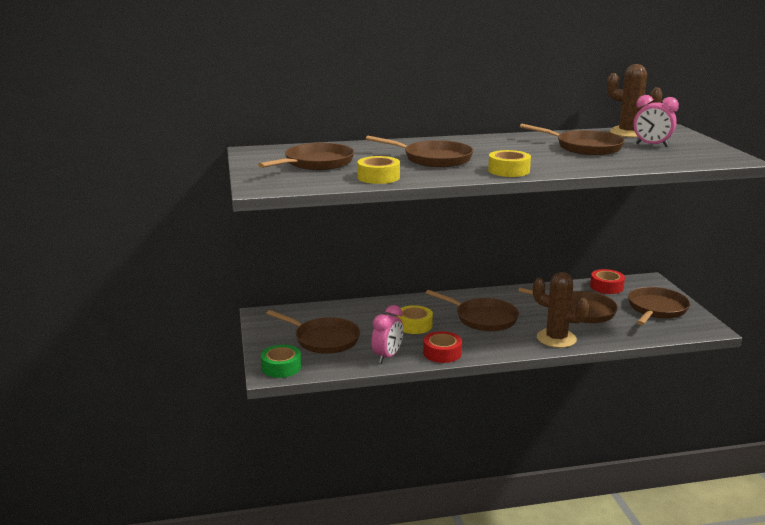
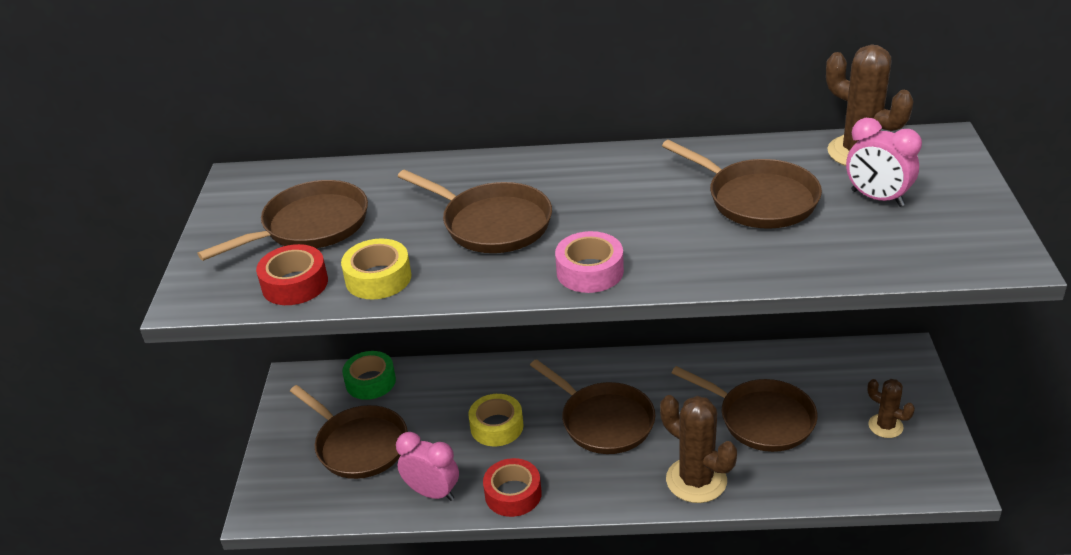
camera: 15 degrees right, 15 degrees up
green tape [261,345,301,378] -> green tape moved to [342,351,396,400]
pink clock [371,305,403,363] -> pink clock turned 105 degrees counterclockwise [396,432,459,501]
yellow tape [488,150,531,177] -> pink tape [555,231,624,293]
red tape [590,269,625,294] -> red tape moved to [256,244,328,305]
brown pan [628,287,690,325] -> brown cactus [867,379,915,438]

